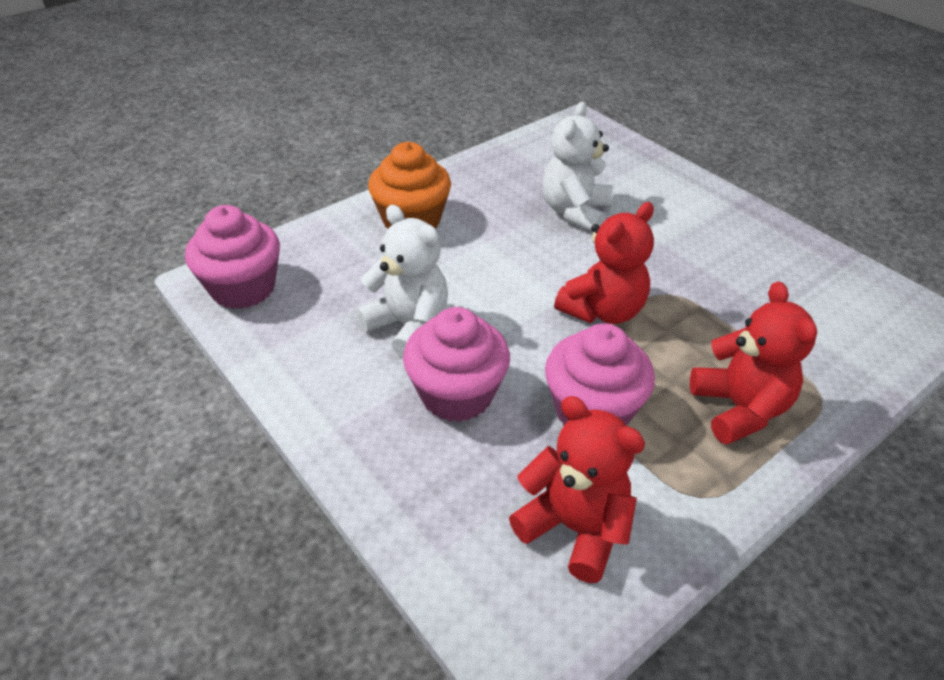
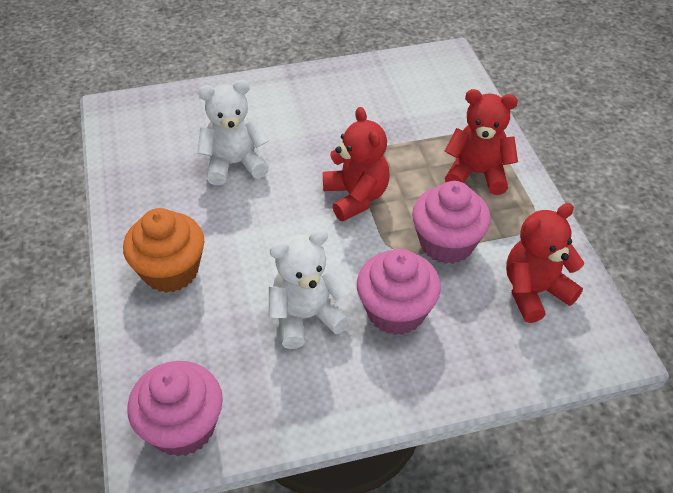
camera: 65 degrees left, 5 degrees up
white teddy bear [542,102,613,232] -> white teddy bear turned 120 degrees clockwise [197,80,269,185]

